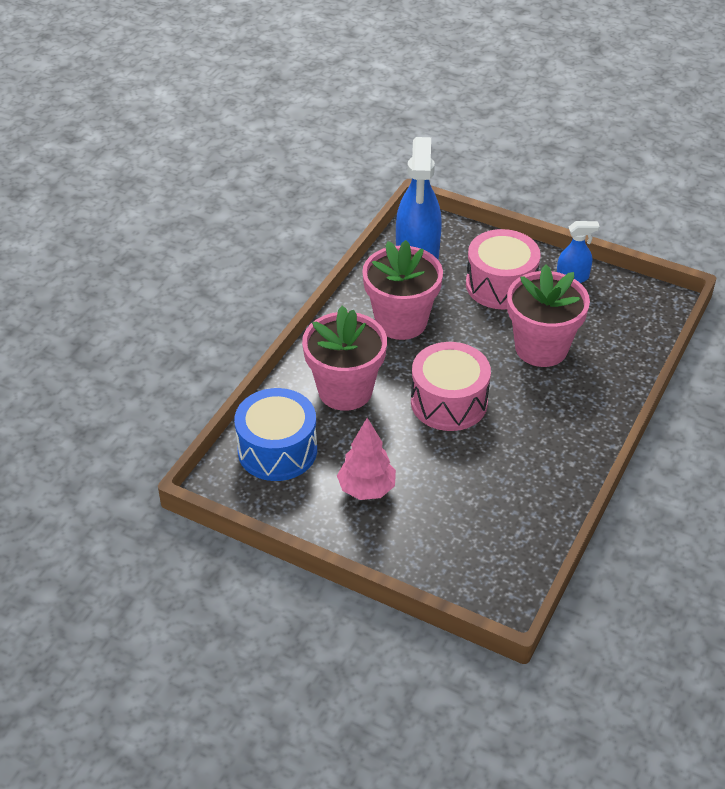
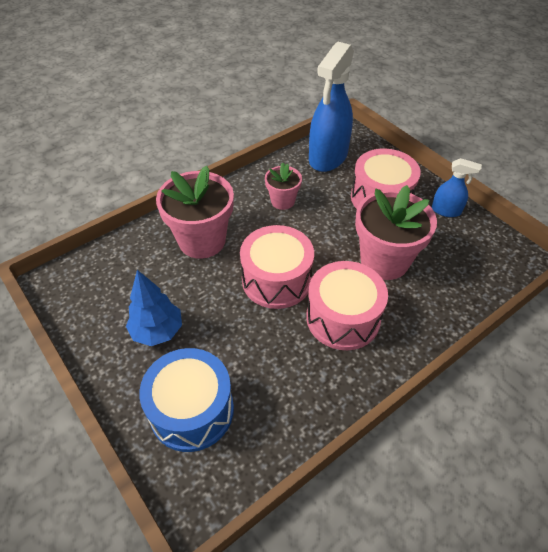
camera: 25 degrees right, 5 degrees up
blue drum [234,388,317,481] -> blue drum moved to [139,348,234,452]
pink tree [337,418,396,500] -> blue tree [126,270,182,346]
pink flower pot [362,240,443,340] -> pink flower pot [265,163,302,210], size x0.54
none -> pink drum [306,261,388,350]

